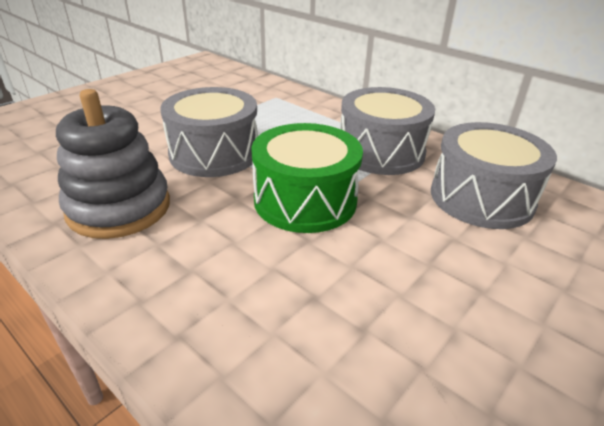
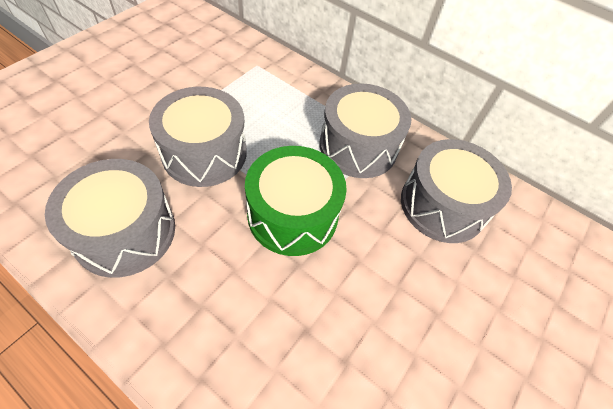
camera: 10 degrees left, 20 degrees up
grey stacking toy [56,89,170,239] -> grey drum [45,159,175,278]

